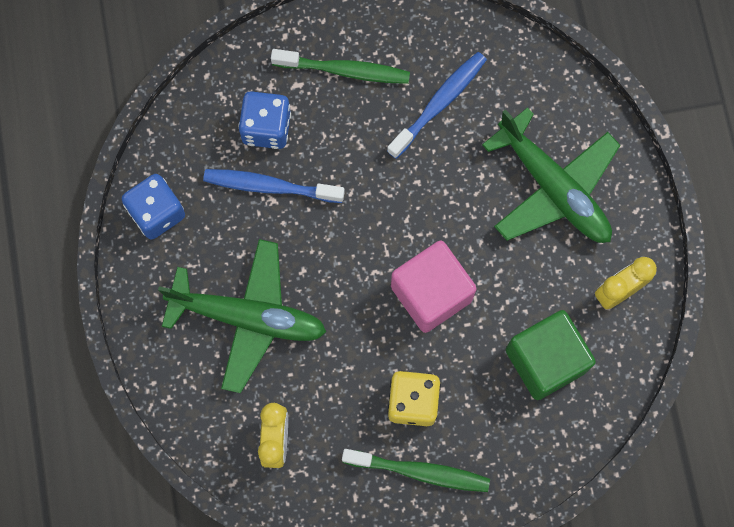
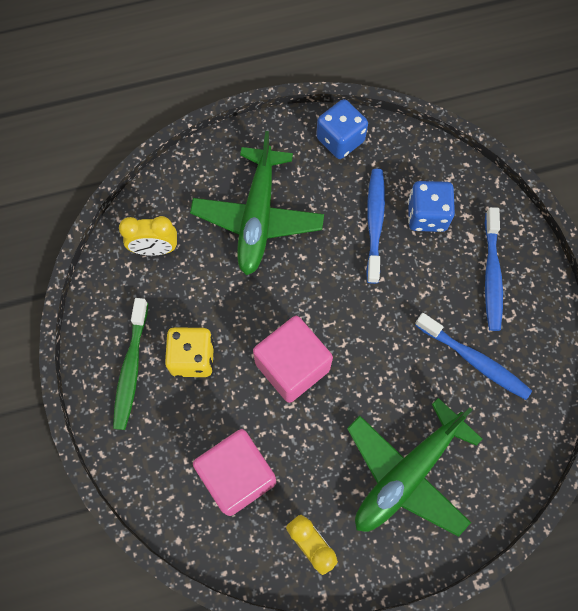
camera: 85 degrees right, 5 degrees down
green toothbrush [271,49,410,84] -> blue toothbrush [484,207,503,331]
green cube [506,310,596,400] -> pink cube [193,429,276,516]

